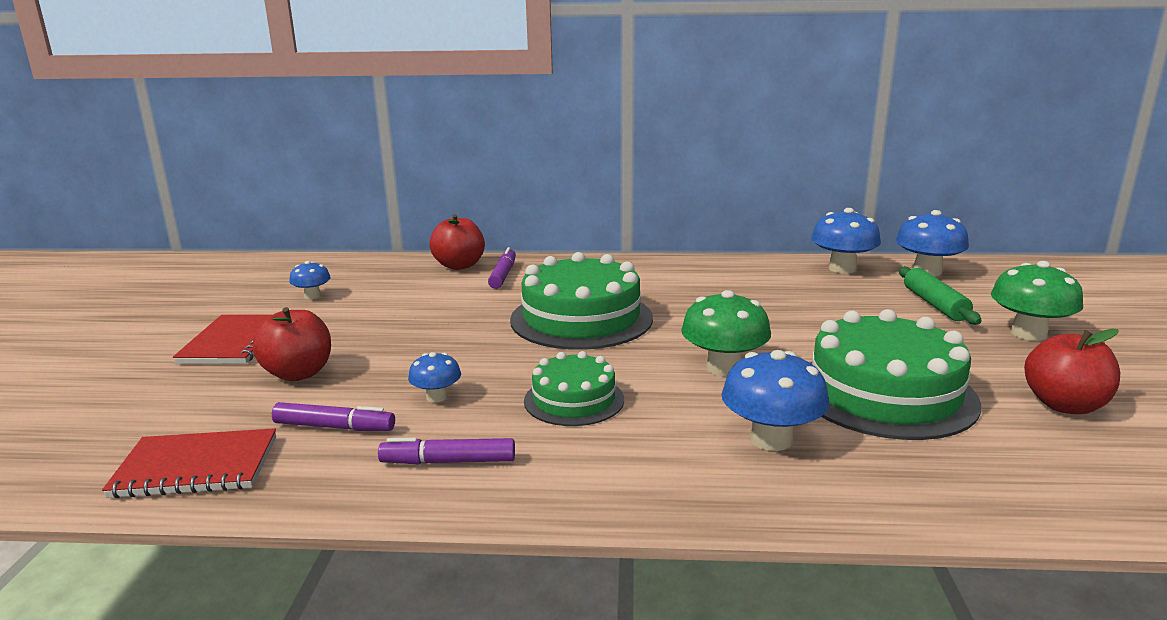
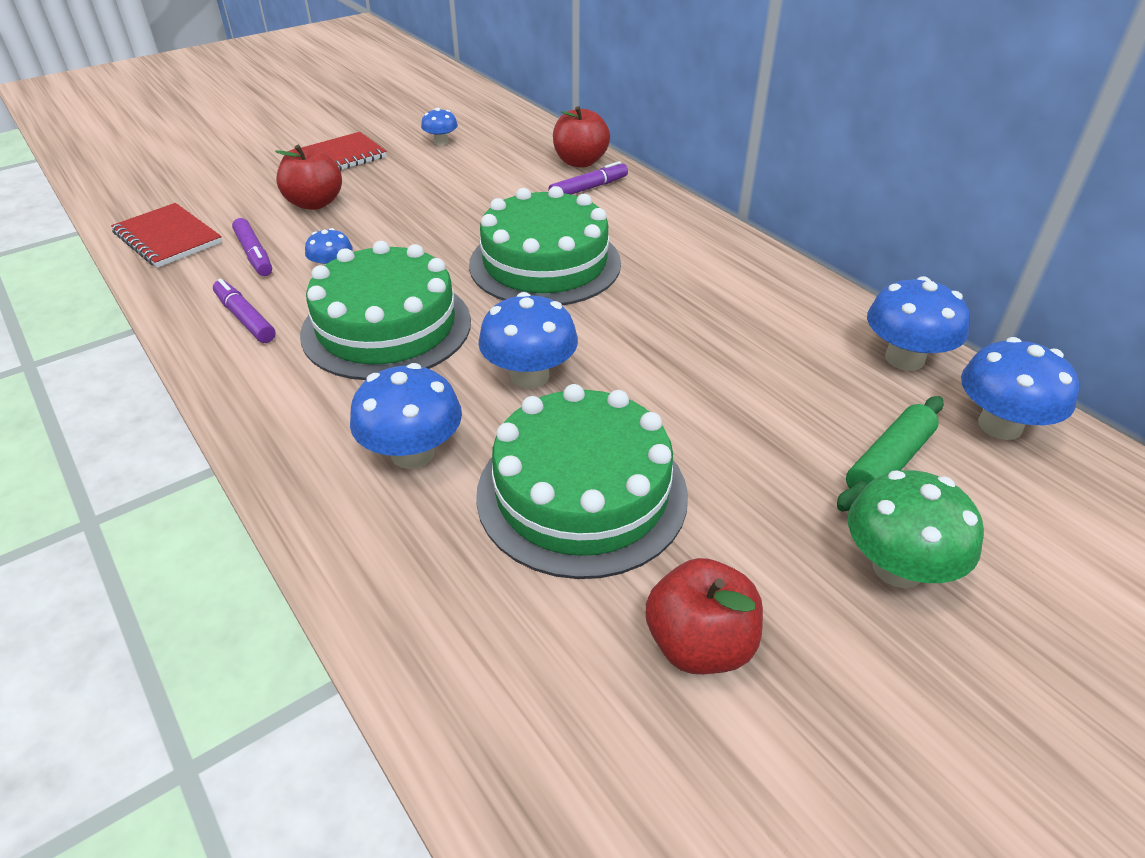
camera: 50 degrees right, 20 degrees up
green cake [524,351,624,426] -> green cake [300,241,471,380], size x1.75
green mushroom [681,290,771,376] -> blue mushroom [478,292,578,389]

